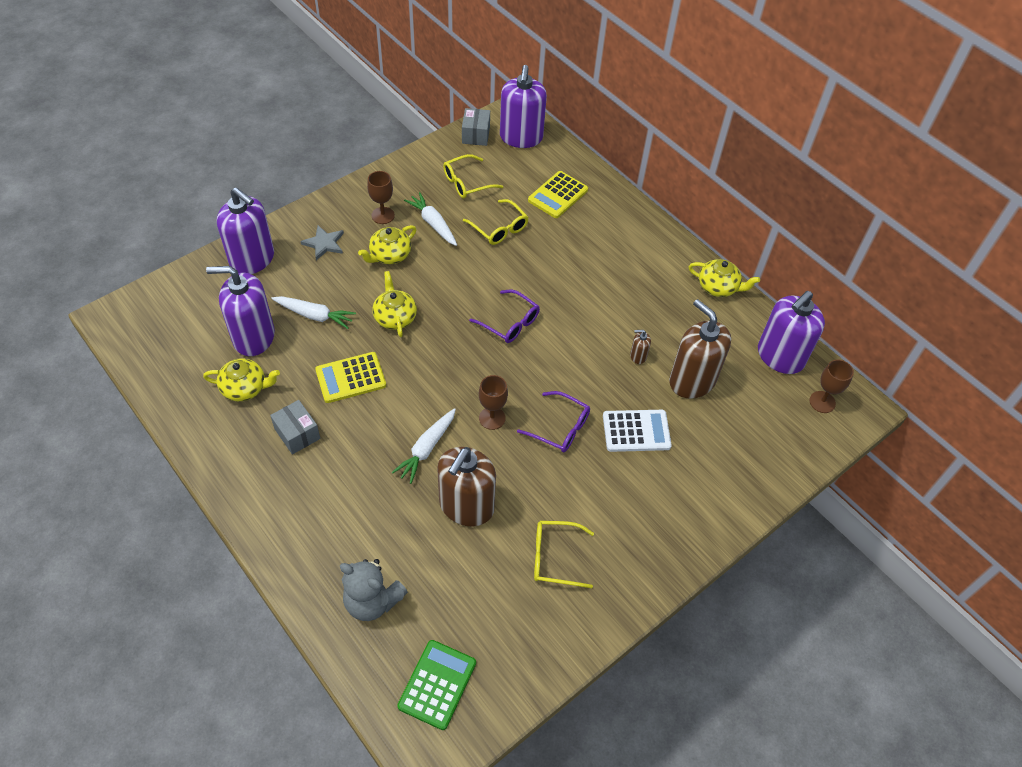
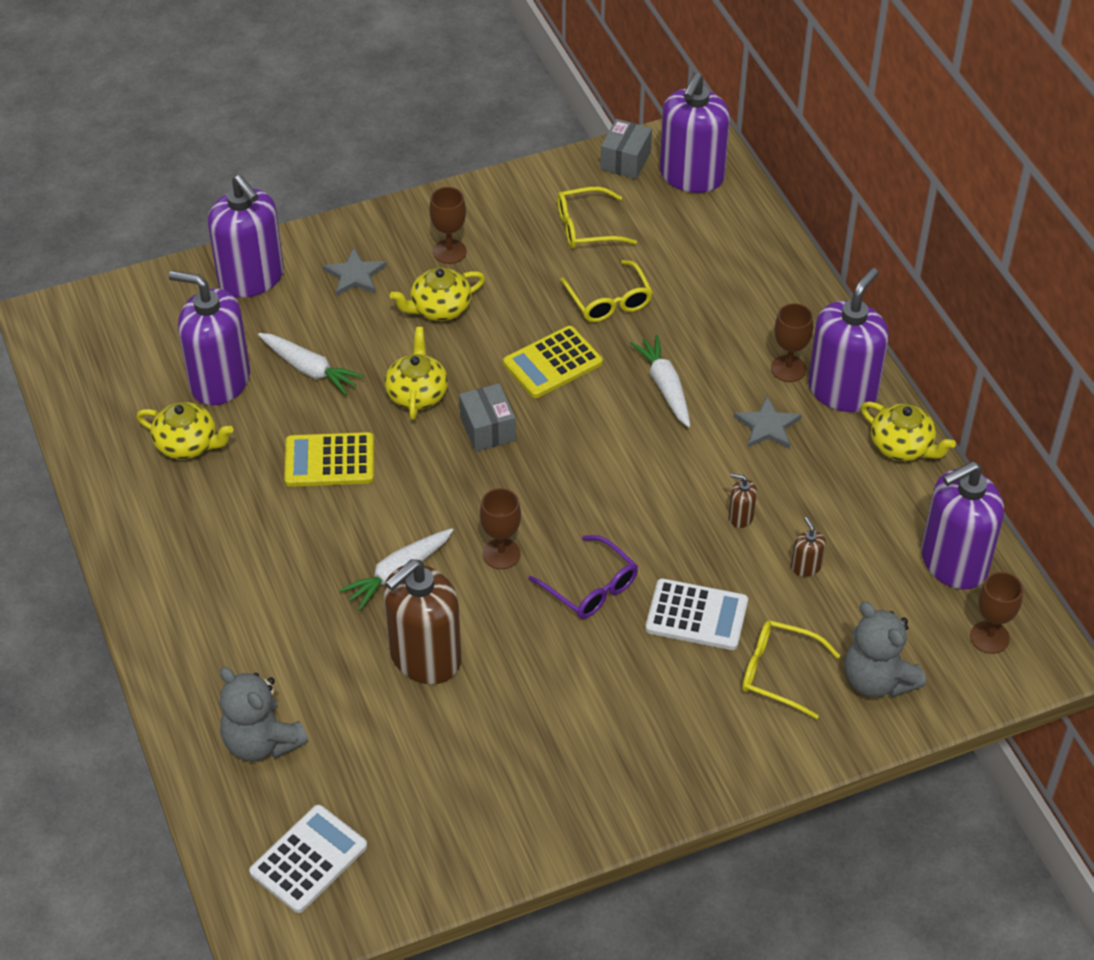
camera: 20 degrees right, 5 degrees down
grey box [270,400,320,454] -> grey box moved to [459,383,516,451]
green calculator [397,640,476,730] -> white calculator [249,805,367,913]
white carrot [404,192,457,246] -> white carrot moved to [630,335,690,427]
purple glasses [469,290,540,343] -> none
yellow calculator [528,171,588,218] -> yellow calculator moved to [503,326,603,398]
yellow glasses [534,521,594,588] -> yellow glasses moved to [742,620,840,719]
brown soap dispenser [669,299,731,399] -> brown soap dispenser [791,517,826,577], size x0.41
none -> grey star [734,396,802,449]
none -> brown goblet [771,303,813,382]
none -> purple soap dispenser [808,268,889,412]
none -> grey teddy bear [844,601,926,698]

